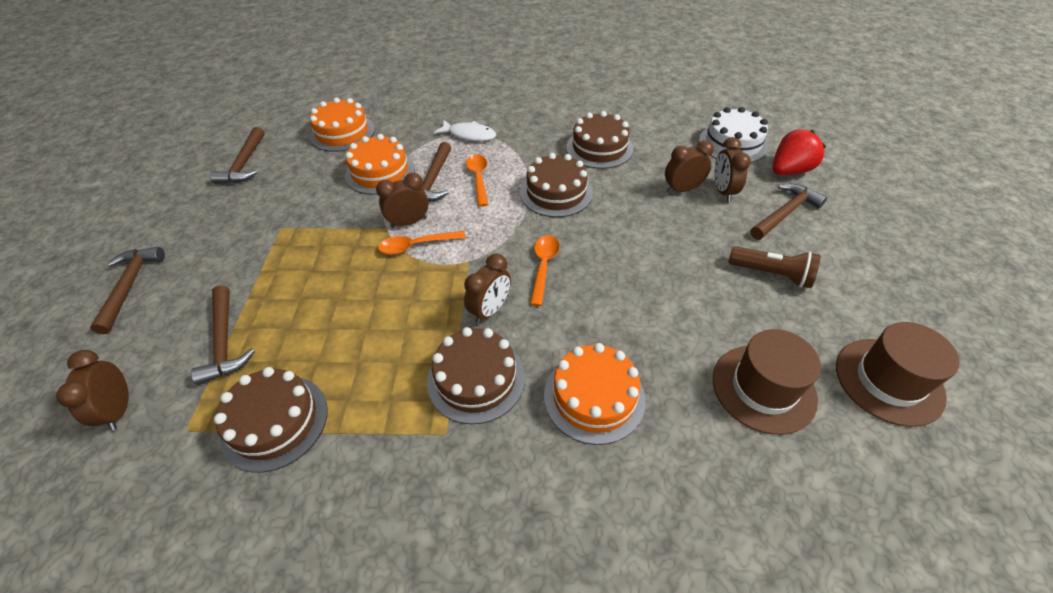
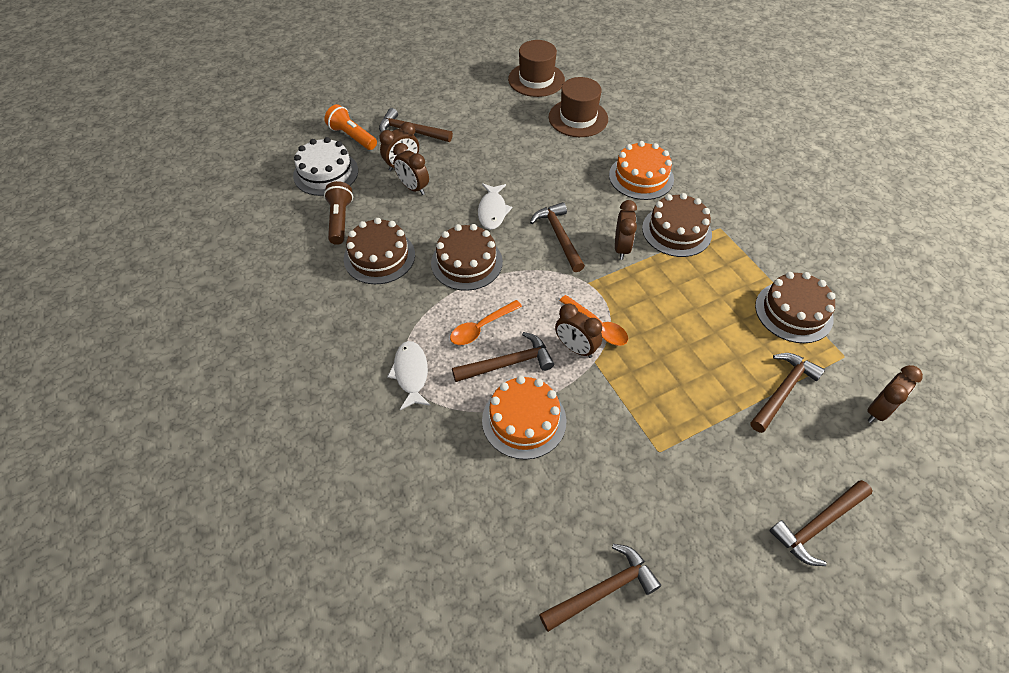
camera: 120 degrees left, 5 degrees up
orange cake [310,98,375,152] -> none
brown clock [464,254,511,324] -> brown clock turned 90 degrees clockwise [615,200,637,260]
orange spoon [530,235,559,306] -> brown hammer [530,202,585,272]
brown flashlight [728,246,821,288] -> brown flashlight moved to [324,181,353,245]
red strawberry [772,129,826,175] -> orange flashlight [324,104,377,150]
none -> white fish [478,183,512,230]

